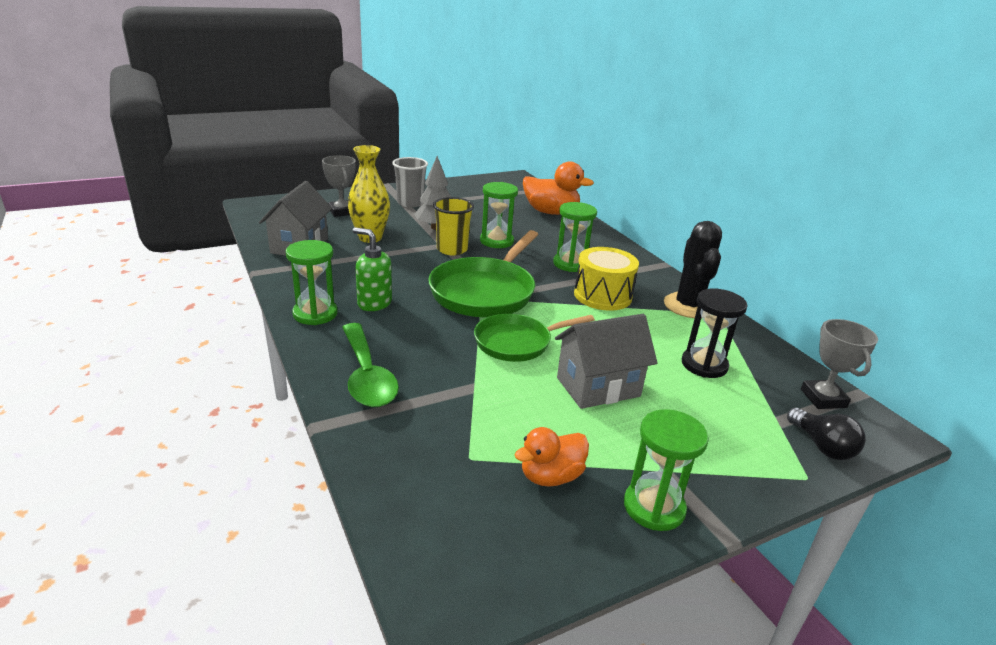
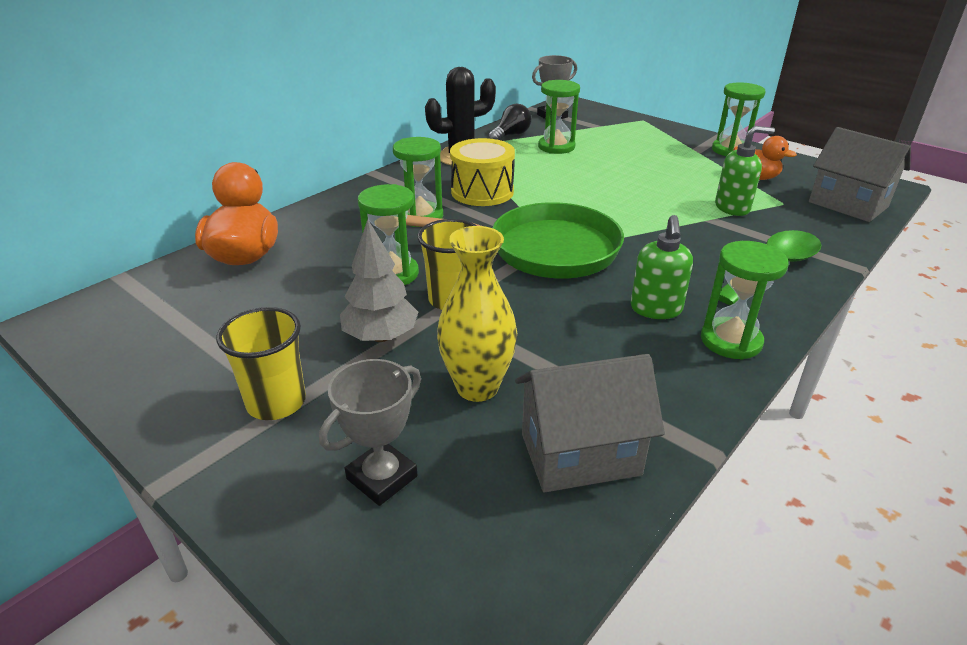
camera: 110 degrees left, 5 degrees up
grey cup [392,157,428,207] -> yellow cup [216,307,306,420]
green pan [474,314,595,362] -> none
grey house [555,314,657,409] -> grey house moved to [809,127,911,222]
black hourglass [682,289,748,378] -> green hourglass [538,80,580,154]
black light bulb [787,408,865,460] -> black light bulb moved to [488,104,531,140]
none -> green soap dispenser [715,126,775,216]

